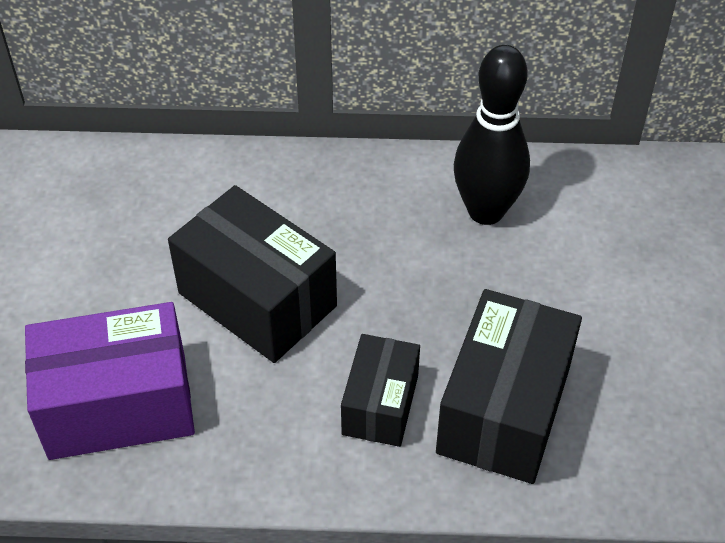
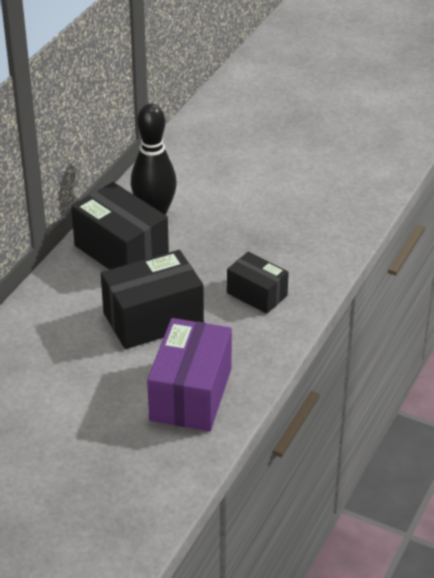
camera: 65 degrees left, 10 degrees down
black box [436,289,582,484] -> black box moved to [71,182,169,270]

